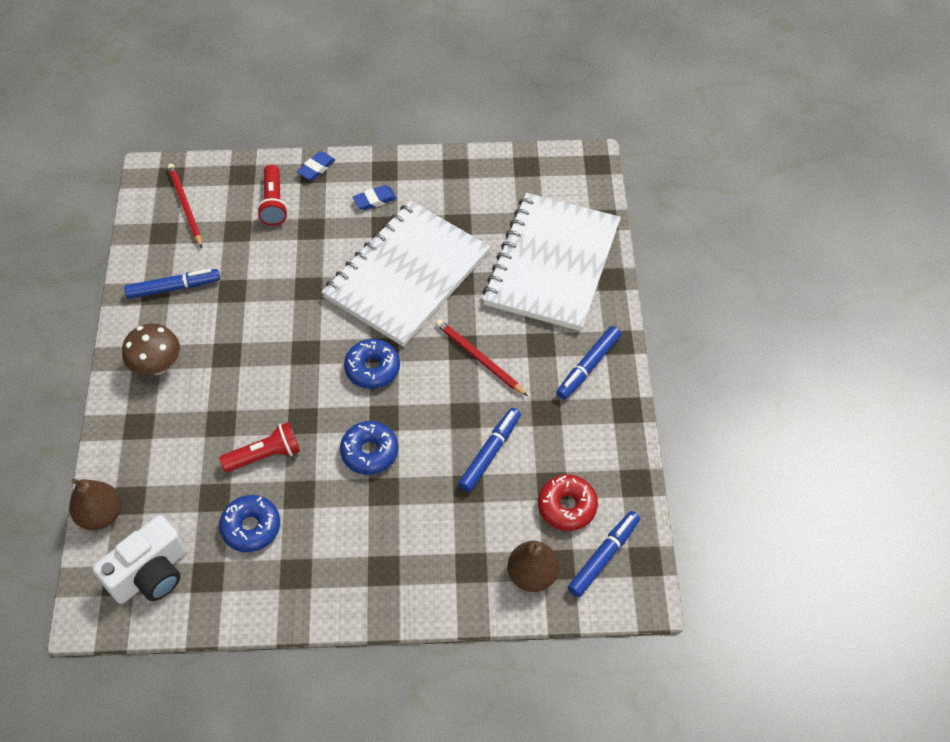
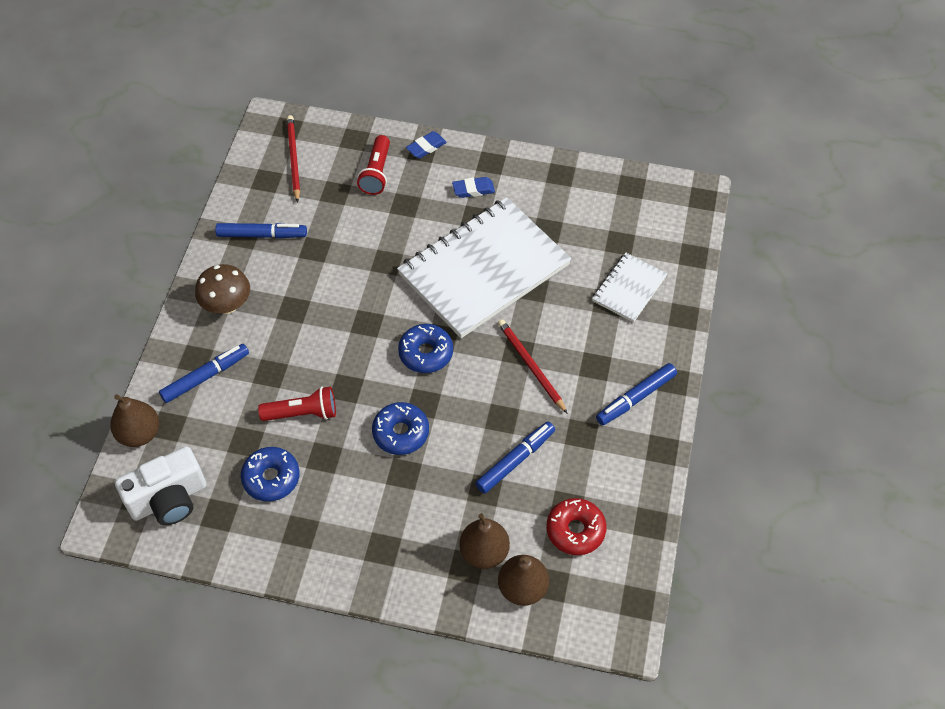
camera: 15 degrees right, 0 degrees up
white notebook [482,193,621,331] -> white notebook [592,253,667,323], size x0.47
blue marker [567,511,640,597] -> blue marker moved to [159,344,249,403]
none -> brown pear [459,513,510,569]

